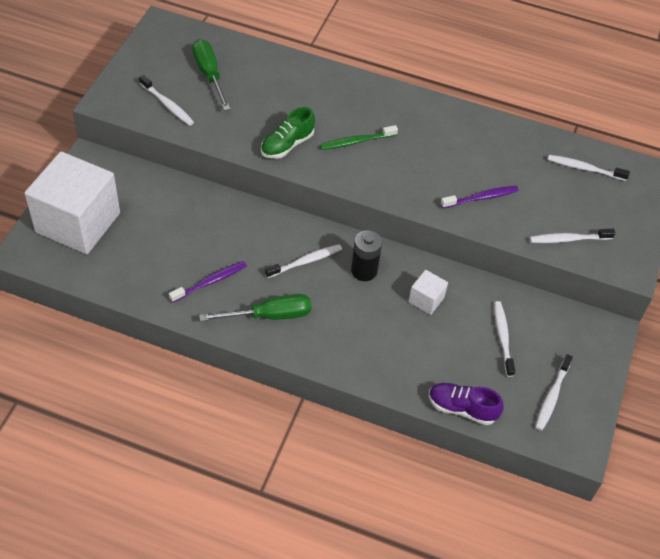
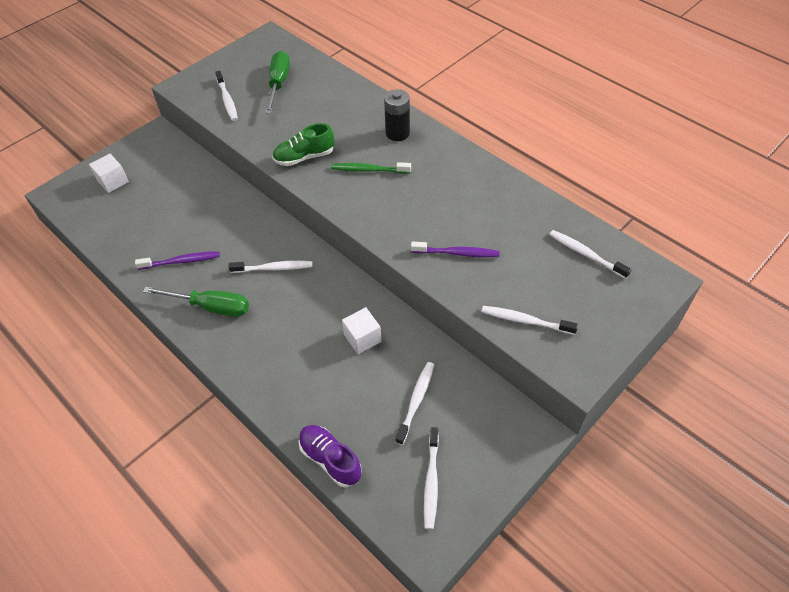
camera: 30 degrees right, 0 degrees up
white cube [25,151,120,254] -> white cube [89,154,129,193], size x0.42
black battery [351,230,382,281] -> black battery moved to [384,89,410,141]
white toothbrush [535,354,573,431] -> white toothbrush turned 45 degrees counterclockwise [424,427,439,530]

